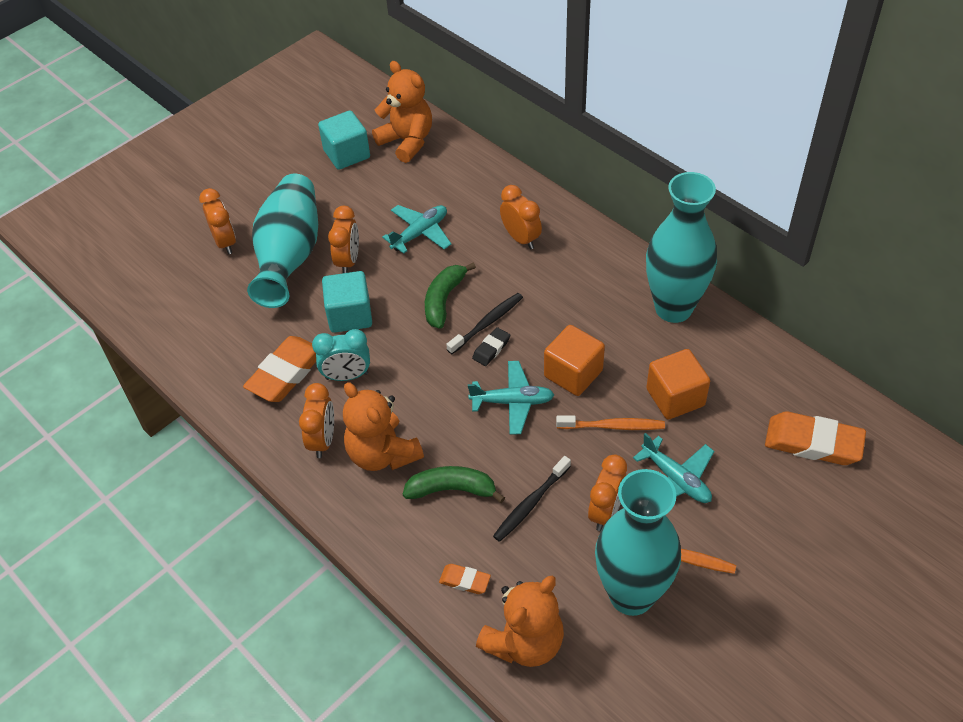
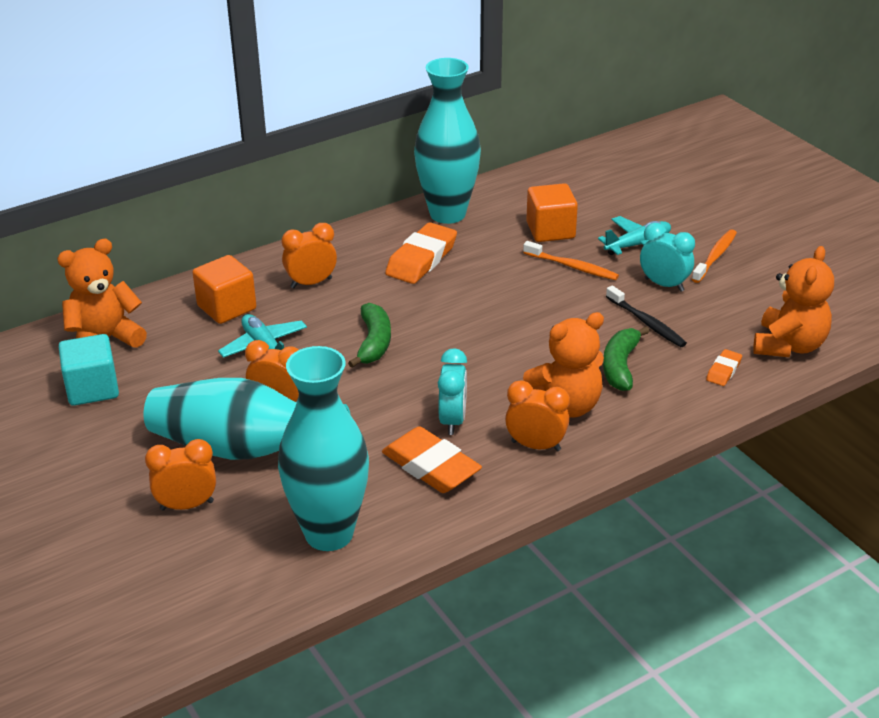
camera: 80 degrees left, 15 degrees down
turquoise cube [322,271,372,333] -> none
green banana [425,262,476,329] -> green banana turned 120 degrees counterclockwise [348,303,391,368]
black toothbrush [446,293,523,354] -> none
turquoise plane [468,361,554,435] -> none
black eraser [472,327,510,366] -> none
orange teddy bear [476,575,564,667] -> orange teddy bear turned 60 degrees clockwise [753,246,834,357]
orange cube [544,325,605,396] -> orange cube moved to [192,255,256,324]
orange toothbrush [556,415,665,430] -> orange toothbrush turned 105 degrees clockwise [523,241,619,280]
orange clock [588,455,627,531] -> turquoise clock [640,223,695,292]
turquoise vase [595,469,681,616] -> turquoise vase moved to [278,346,369,551]
orange eraser [765,411,866,465] -> orange eraser moved to [385,222,457,284]

